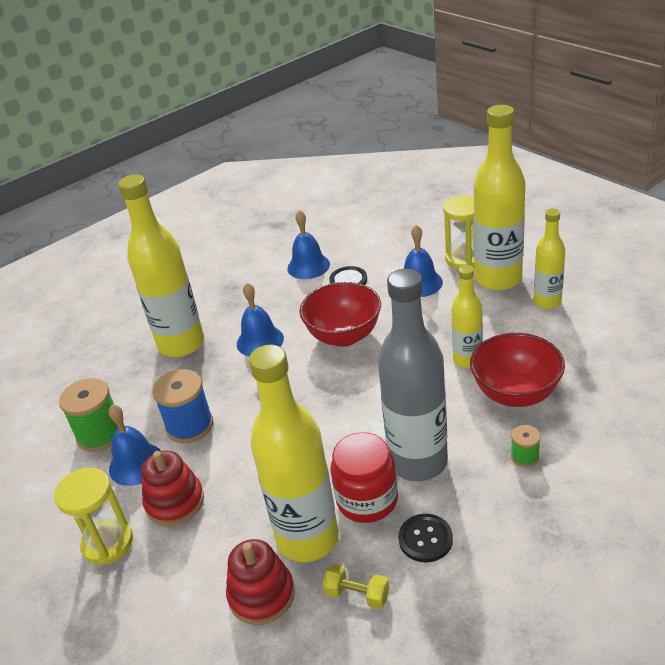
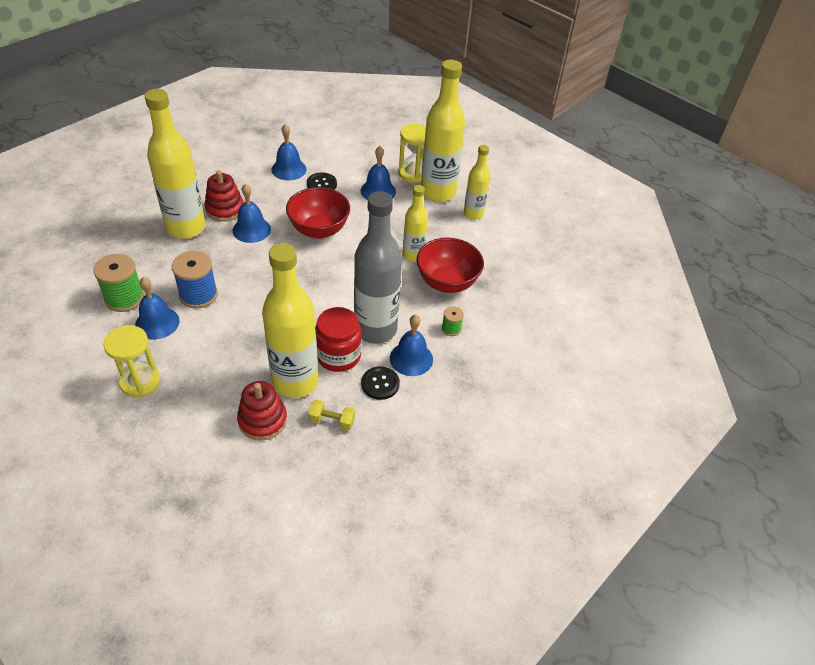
camera: 15 degrees left, 10 degrees up
red stacking toy [141,451,204,526] -> red stacking toy moved to [204,170,243,222]
none -> blue bell [390,314,433,376]

